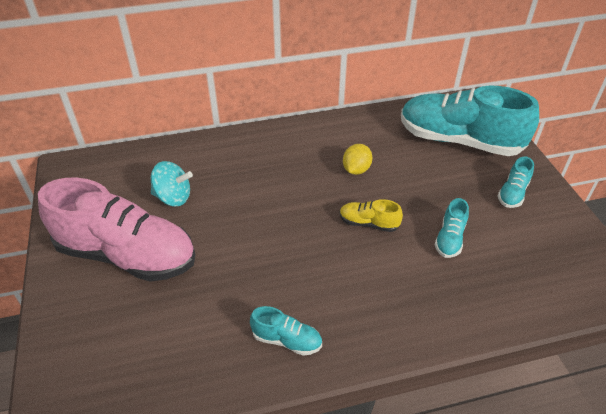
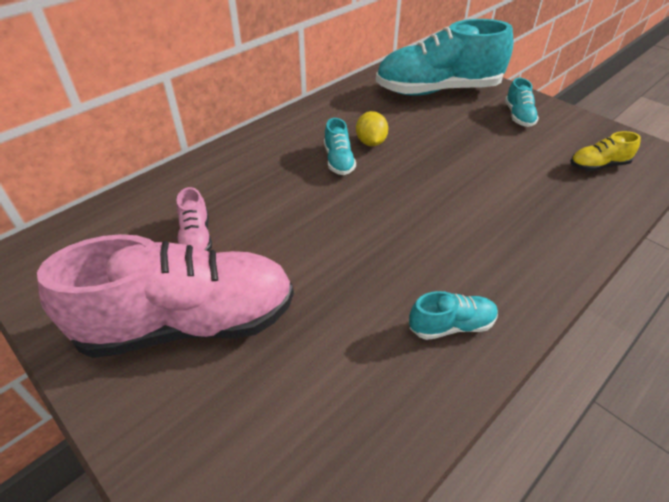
camera: 30 degrees left, 0 degrees up
turquoise spinning top [151,161,193,206] -> pink shoe [176,187,212,251]
yellow shoe [340,199,403,232] -> yellow shoe moved to [570,131,641,171]
turquoise shoe [435,198,469,258] -> turquoise shoe moved to [324,118,356,175]

